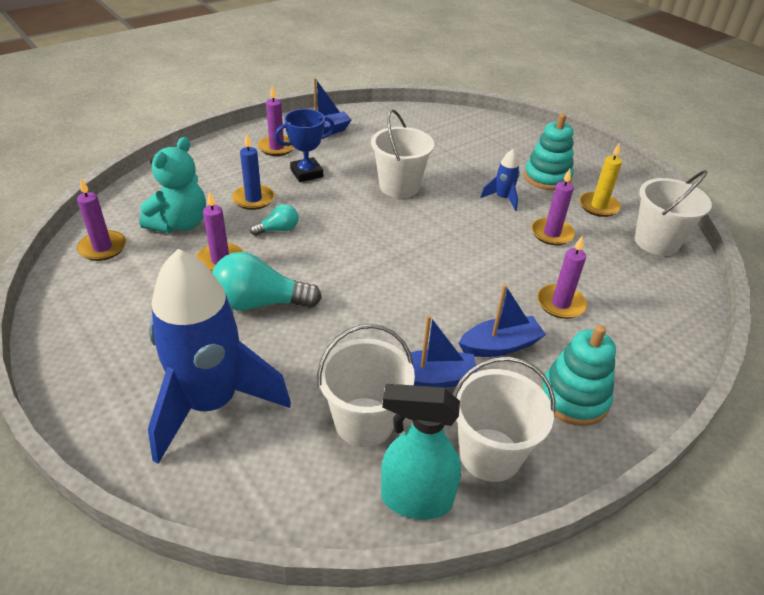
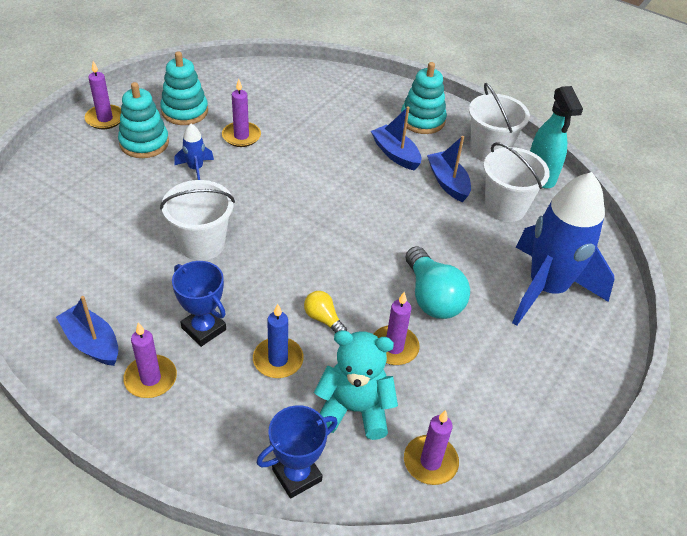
camera: 110 degrees left, 5 degrees up
turquoise light bulb [250,204,299,236] -> yellow light bulb [304,291,347,333]
purple candle [537,236,587,319] -> purple candle moved to [85,61,121,129]
yellow candle [579,143,622,217] -> turquoise stacking toy [160,51,208,125]
white bucket [635,170,712,256] -> none
none -> blue trophy [257,405,338,498]

